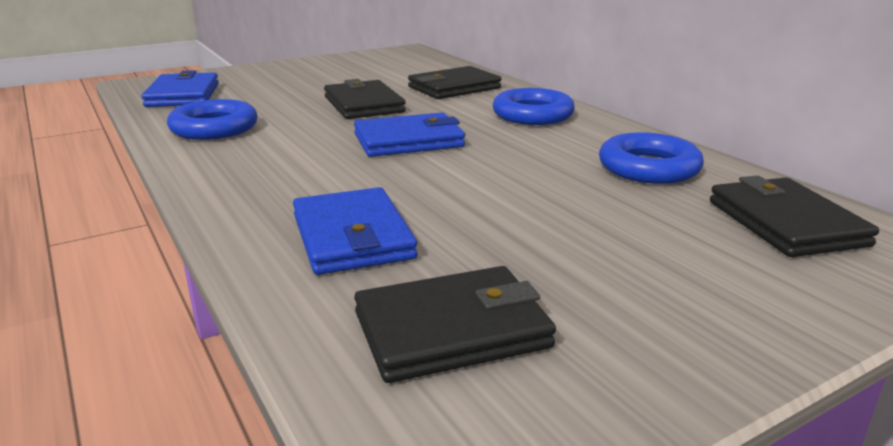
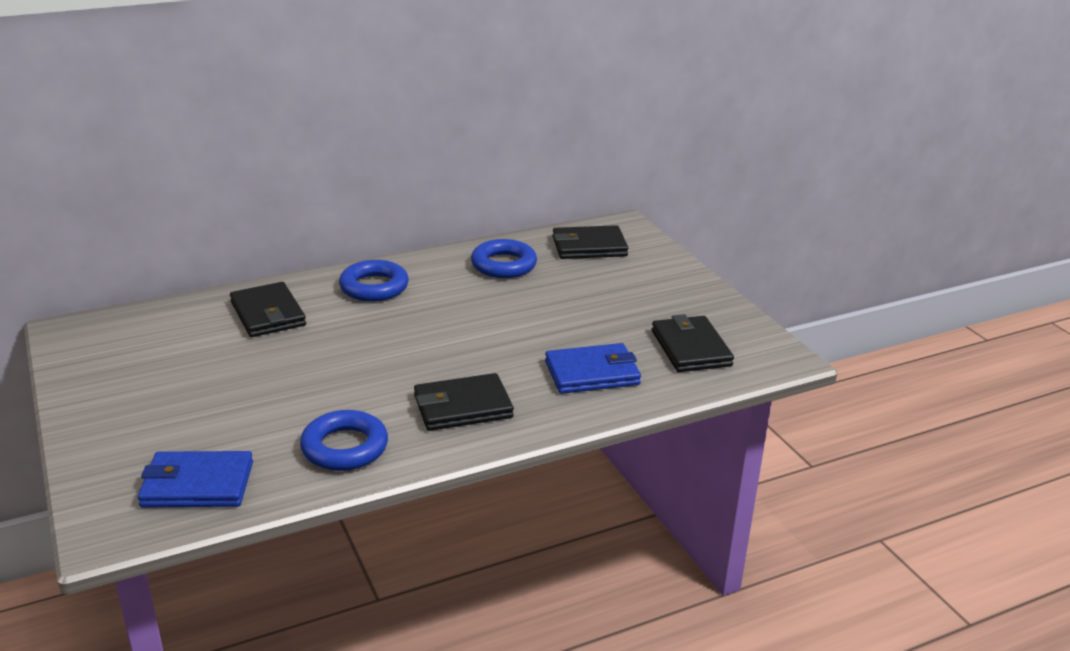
camera: 85 degrees left, 5 degrees up
black wallet [324,79,406,119] -> black wallet moved to [414,373,514,431]
blue wallet [354,113,465,157] -> none

